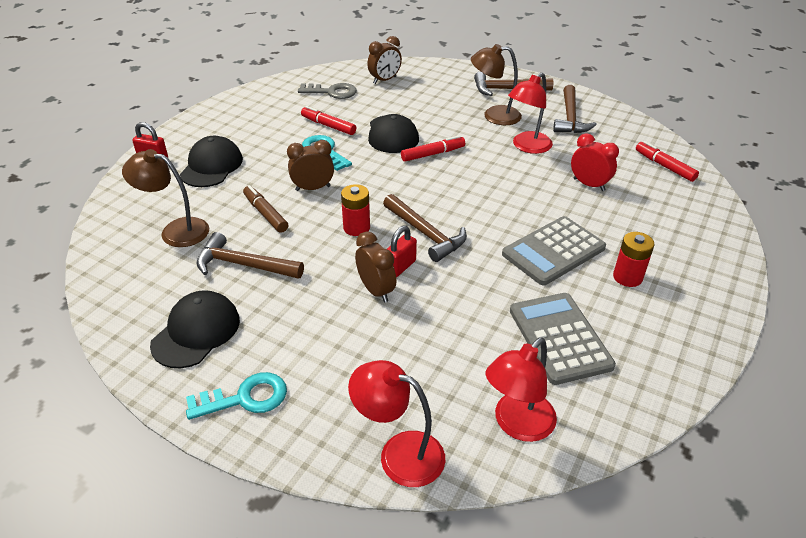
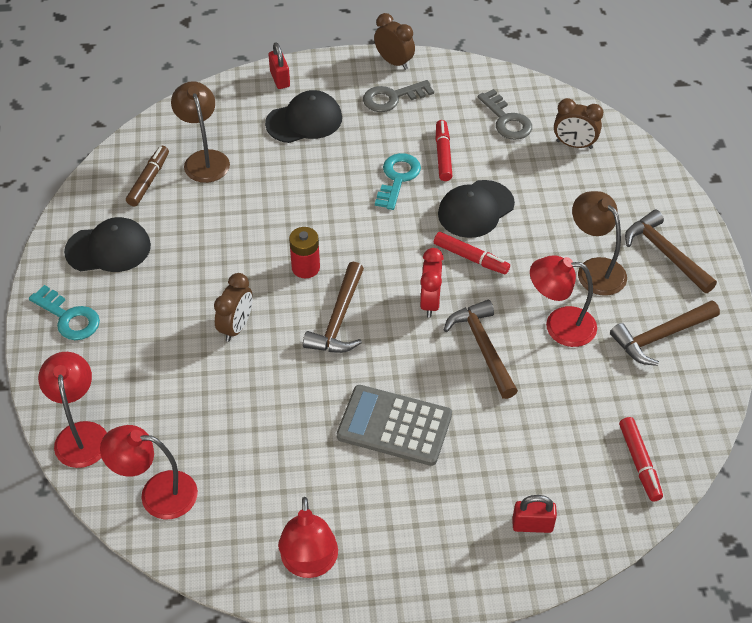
camera: 55 degrees right, 10 degrees up
brown hammer [196,232,304,279] -> brown hammer moved to [444,300,518,399]
brown marker [243,185,288,233] -> brown marker moved to [126,146,169,206]
brown clock [287,140,334,191] -> brown clock moved to [374,13,415,70]
red padlock [387,225,417,277] -> red padlock moved to [512,495,557,533]
grey calculator [510,293,616,385] -> none
red clock [571,133,619,191] -> red clock moved to [420,248,444,318]
red battery [613,232,655,287] -> none
red marker [636,141,699,182] -> red marker turned 150 degrees clockwise [619,417,663,502]
none -> red lamp [278,497,338,578]
none -> grey key [363,80,434,112]

